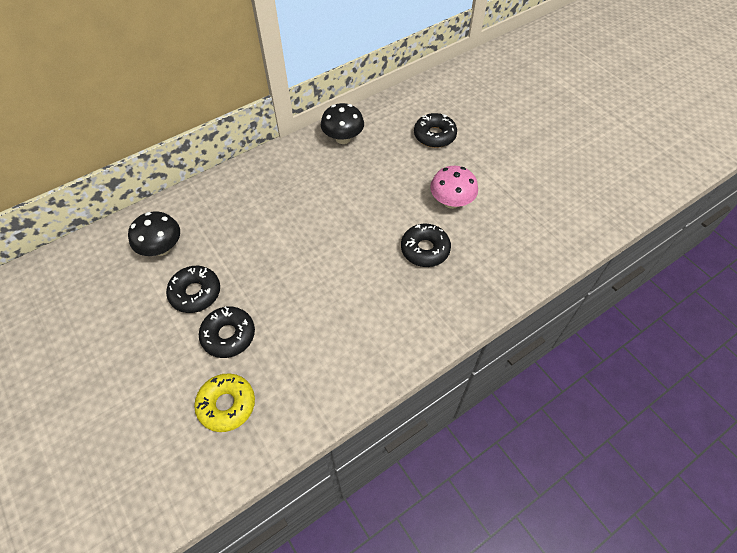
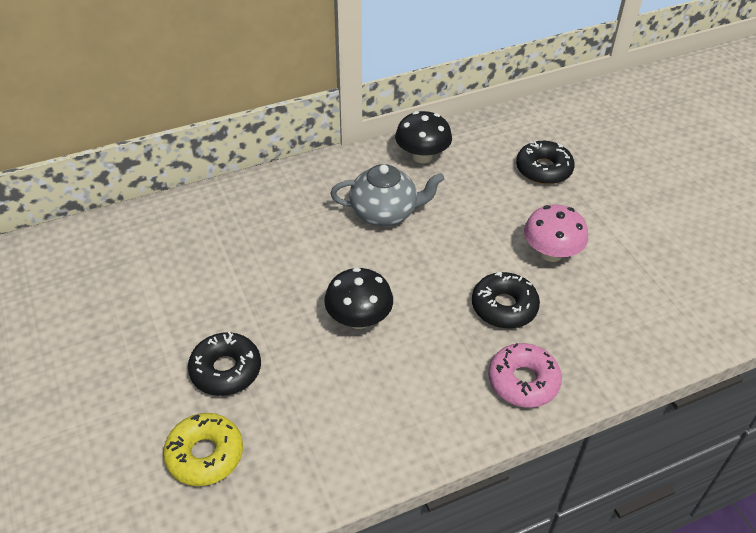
camera: 10 degrees right, 10 degrees down
black mushroom [128,212,180,256] -> black mushroom moved to [324,267,393,329]
black donut [166,266,220,313] -> none
none -> grey teapot [330,164,445,226]
none -> pink donut [488,343,562,408]

